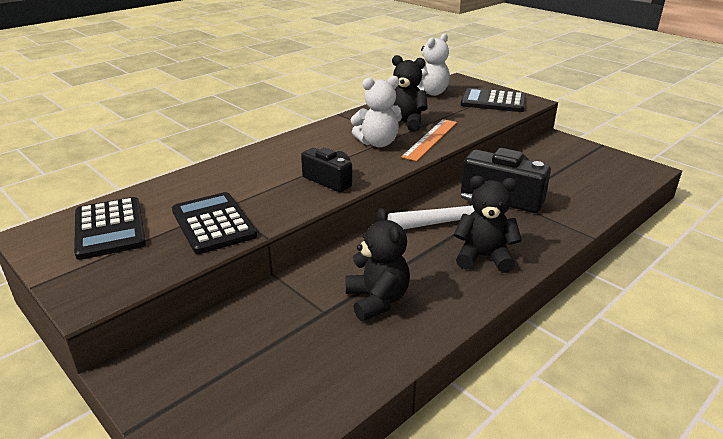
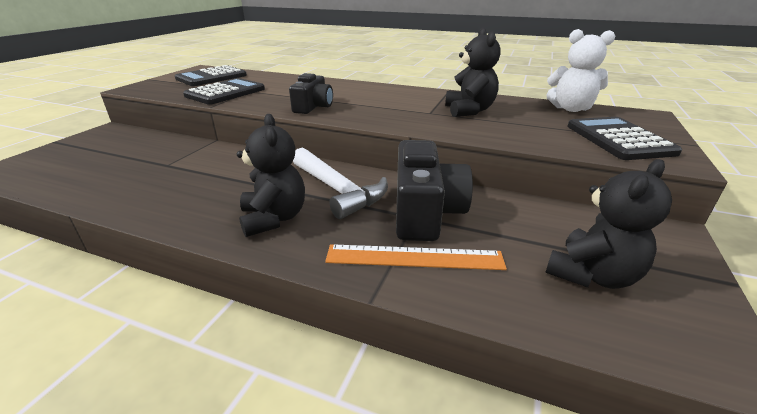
camera: 65 degrees right, 0 degrees up
black teddy bear [345,208,410,321] -> black teddy bear moved to [545,159,672,289]
white teddy bear [351,76,402,147] -> none
orange ruler [401,119,457,161] -> orange ruler moved to [325,244,507,270]

